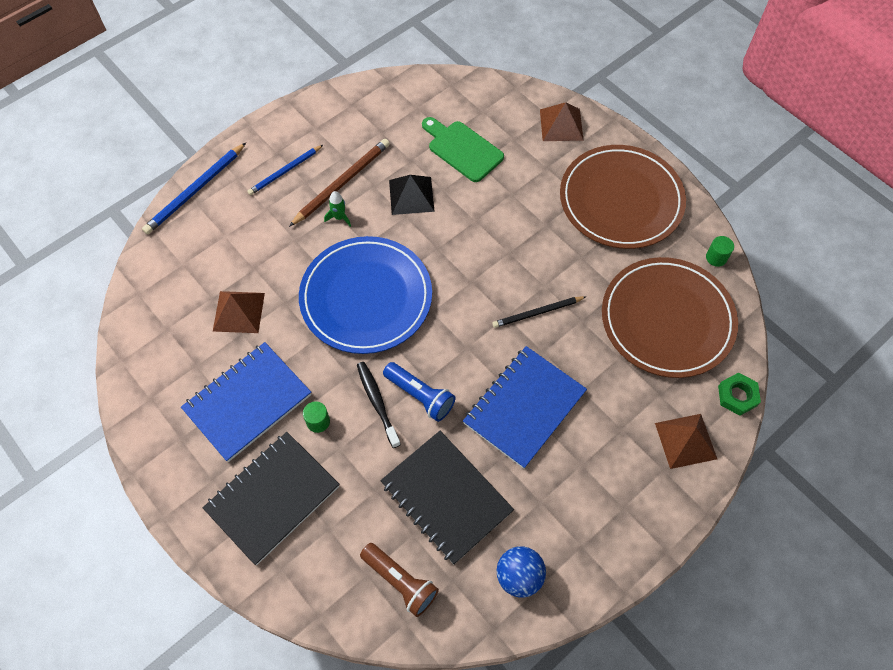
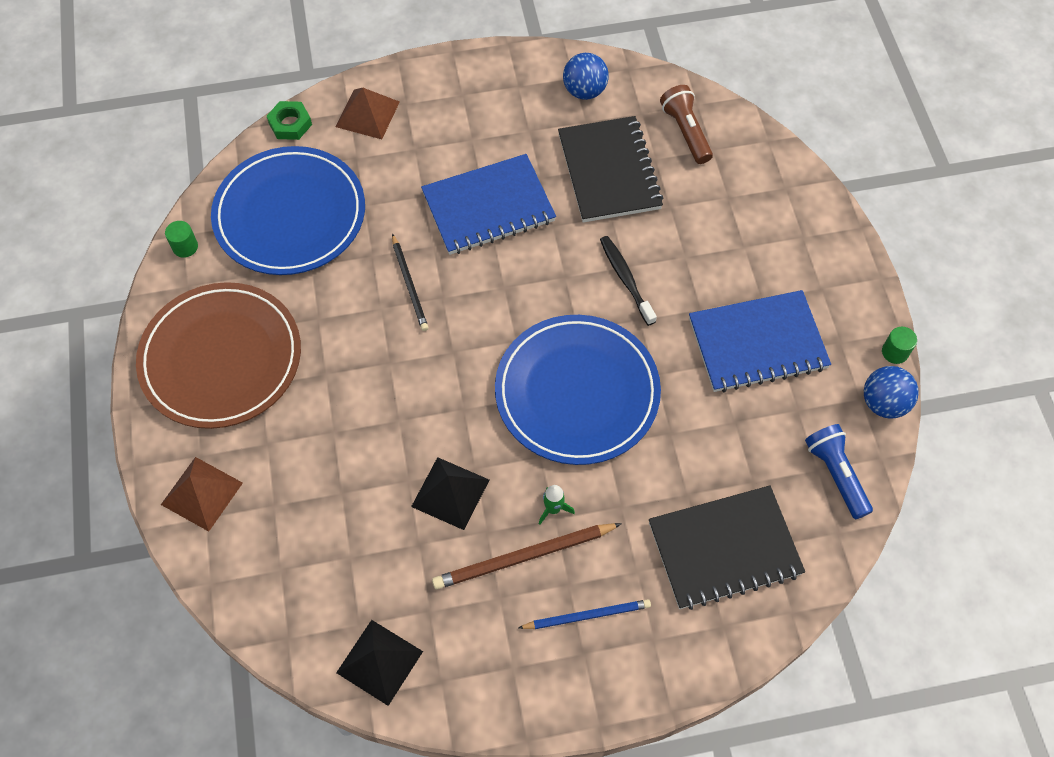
camera: 150 degrees left, 0 degrees up
blue pencil [142,143,246,234] -> none
black notebook [203,432,340,565] -> black notebook moved to [649,486,805,610]
brown pyramid [213,291,265,333] -> none
green cylinder [303,401,330,433] -> green cylinder moved to [882,327,917,364]
black toothbrush [357,362,401,448] -> black toothbrush turned 150 degrees clockwise [600,236,657,326]
blue flashlight [383,362,455,422] -> blue flashlight moved to [805,424,873,519]
green cutting board [422,117,504,182] -> none
black pencil [492,296,586,328] -> black pencil turned 60 degrees clockwise [392,234,429,331]
brown plate [602,257,738,378] -> blue plate [211,146,365,275]
none -> black pyramid [336,620,423,706]
none -> blue ball [864,366,919,419]

